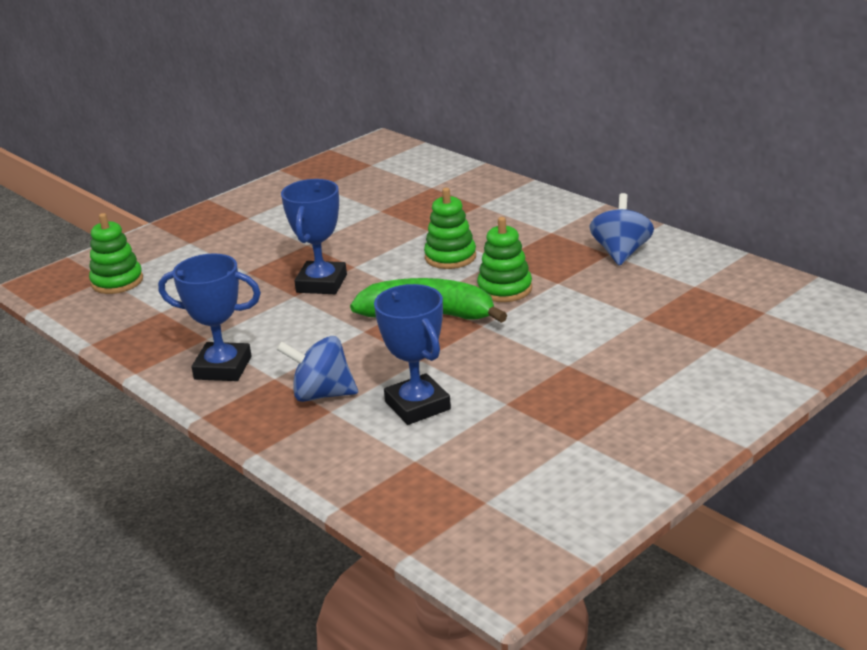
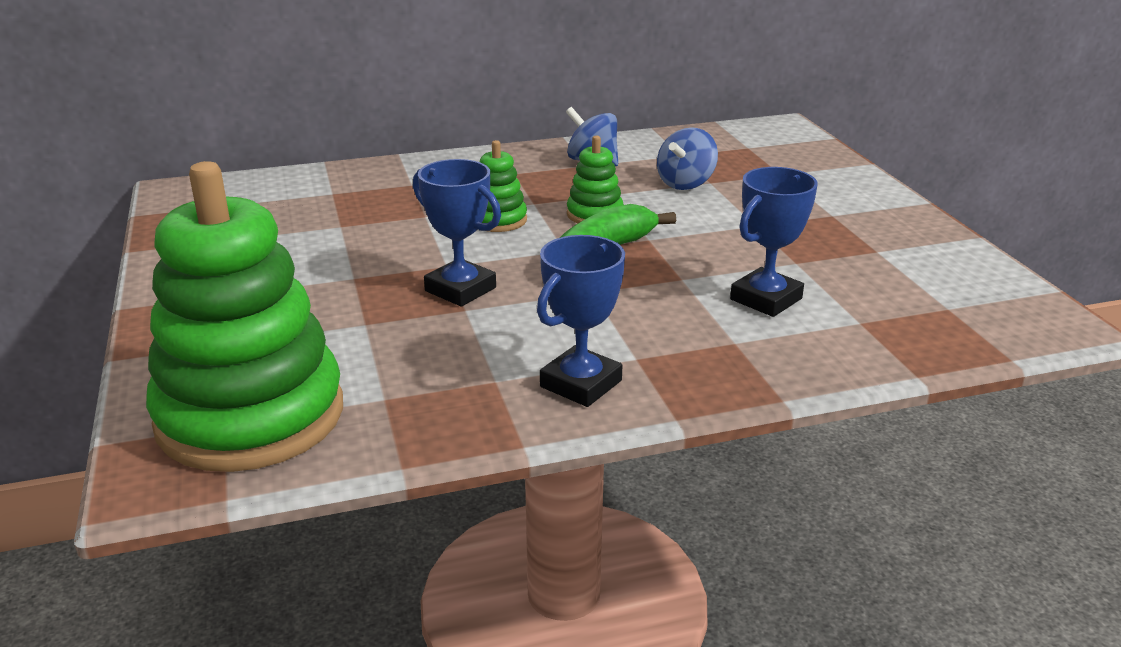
camera: 65 degrees left, 0 degrees up
green stacking toy [89,213,143,294] -> green stacking toy [146,161,343,472], size x2.31
blue spinning top [276,336,358,402] -> blue spinning top moved to [657,127,718,190]
blue trophy [374,284,451,425] -> blue trophy turned 45 degrees counterclockwise [730,167,818,317]

